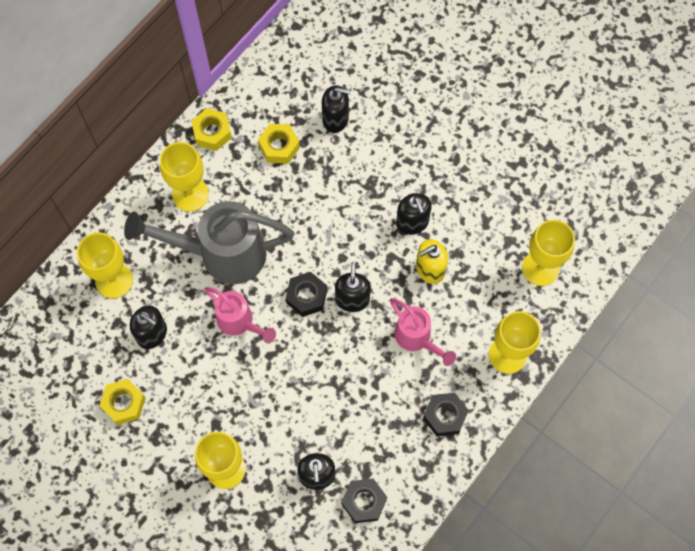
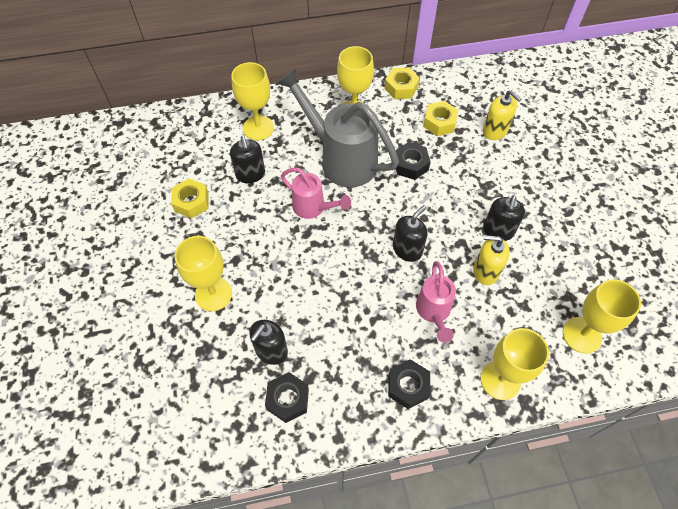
camera: 40 degrees right, 10 degrees down
pink watering can [204,287,276,343] -> pink watering can turned 45 degrees counterclockwise [281,167,351,219]
black nut [286,272,327,317] -> black nut moved to [396,142,431,180]
black soap dispenser [322,85,351,133] -> yellow soap dispenser [483,90,521,140]

